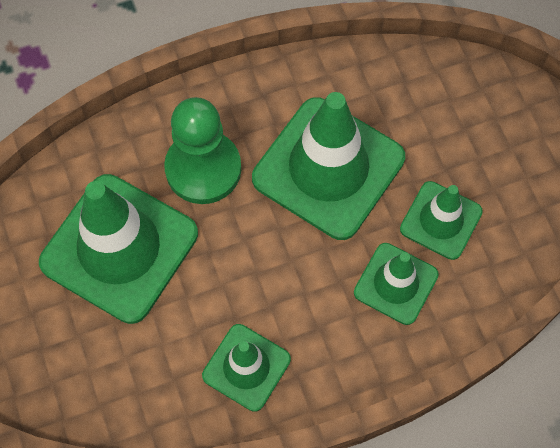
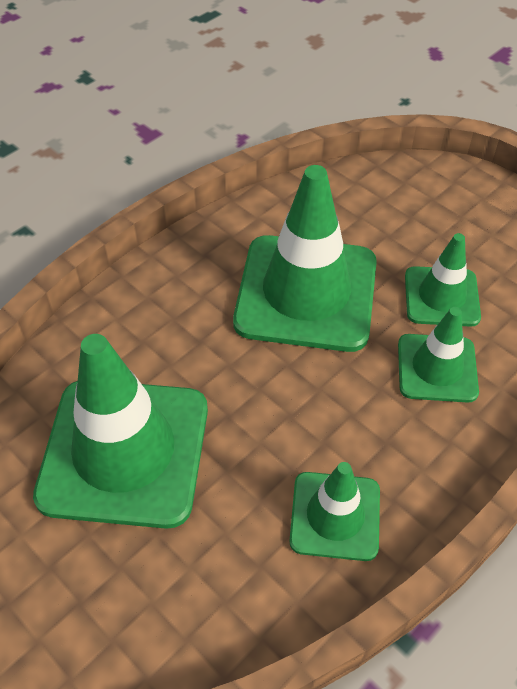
camera: 25 degrees left, 15 degrees down
green pawn [164,97,241,204] -> none

